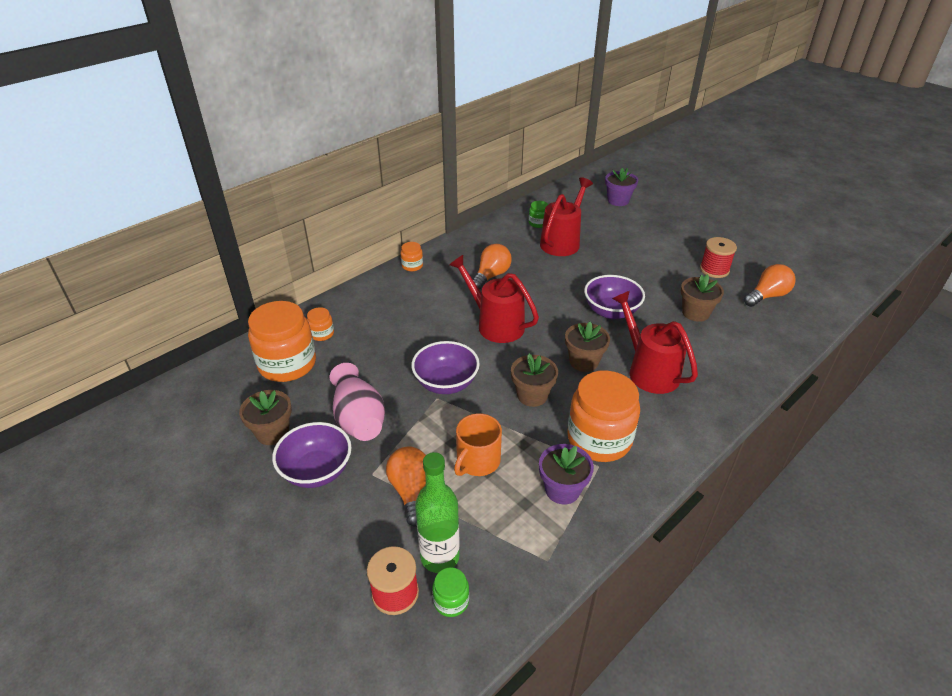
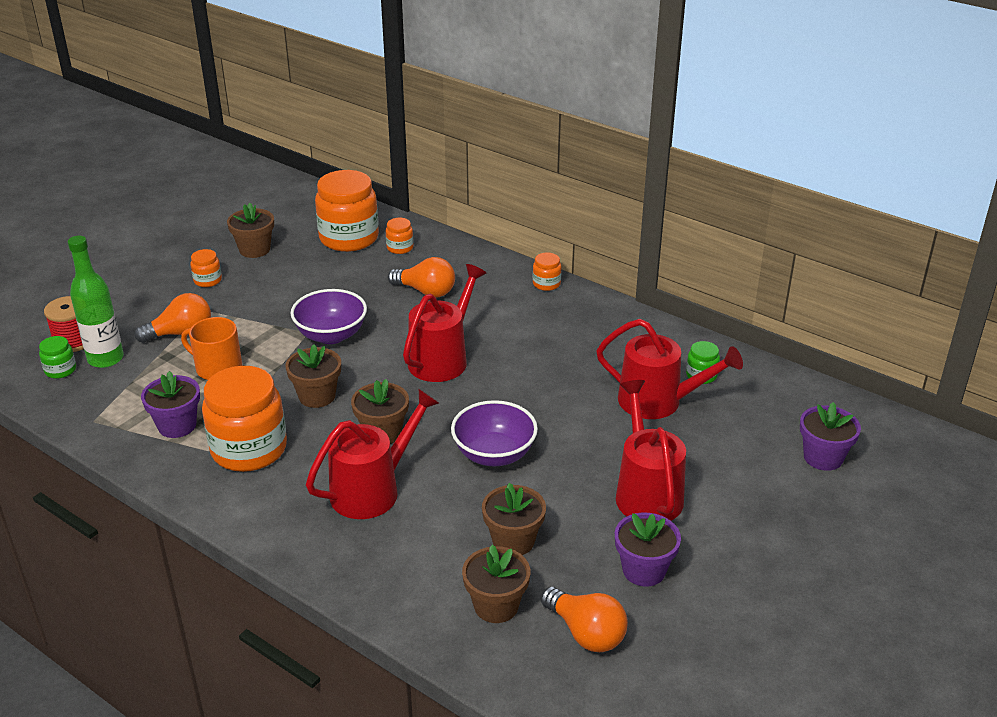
camera: 80 degrees right, 5 degrees down
purple bowl [272,422,352,488] -> orange jar [190,249,222,287]
pink vase [330,363,385,441] -> none
orange light bulb [473,244,512,290] -> orange light bulb moved to [388,257,455,297]
red spool [700,237,737,278] -> purple flower pot [615,513,681,587]
none -> brown flower pot [462,545,530,623]
none -> red watering can [616,380,686,521]

